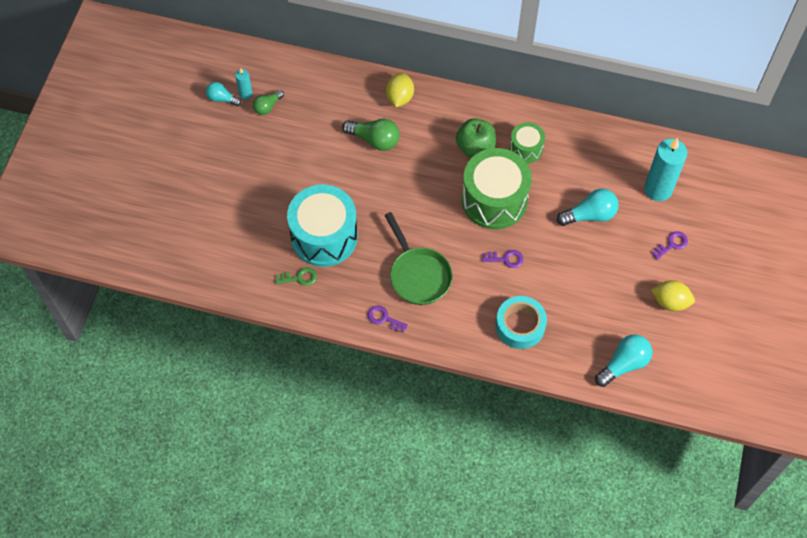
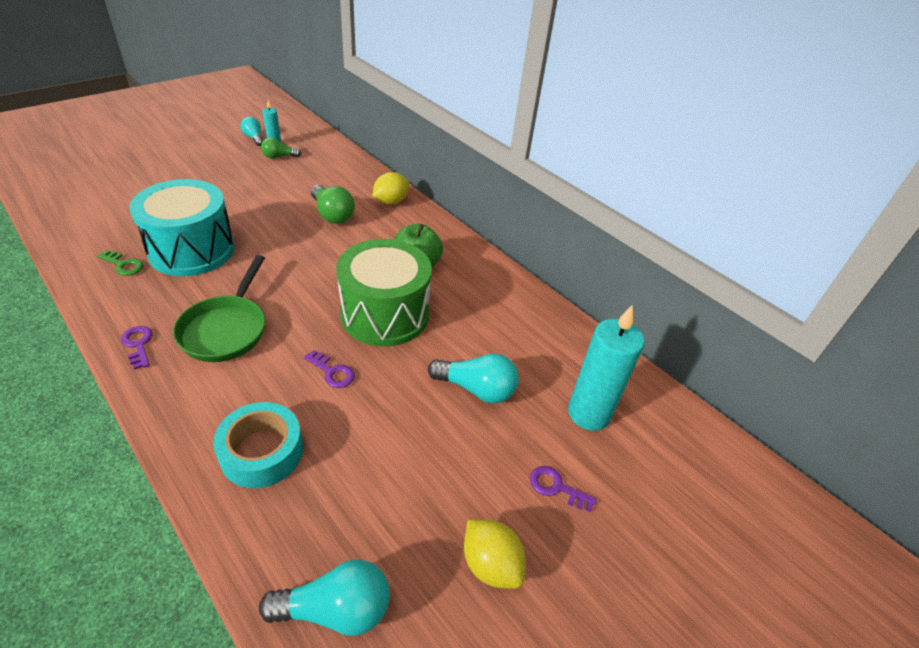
camera: 30 degrees right, 20 degrees down
green drum [509,122,545,163] -> none
purple key [652,231,688,260] -> purple key turned 150 degrees counterclockwise [530,466,597,512]

